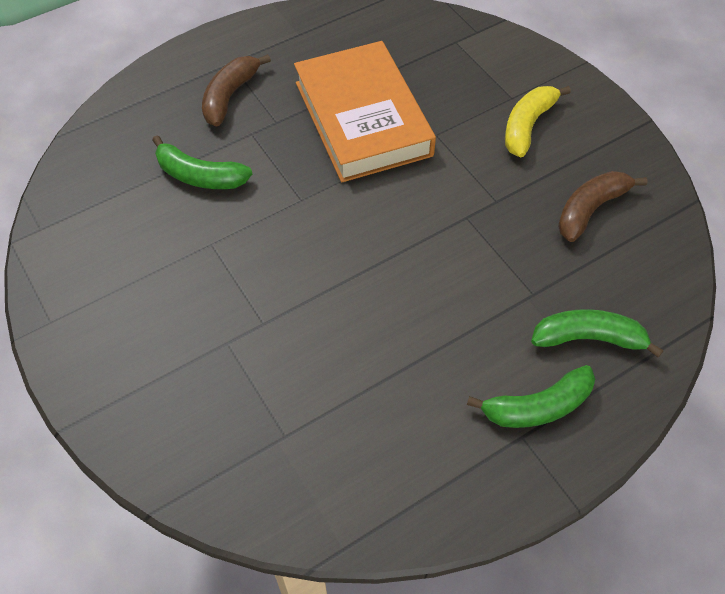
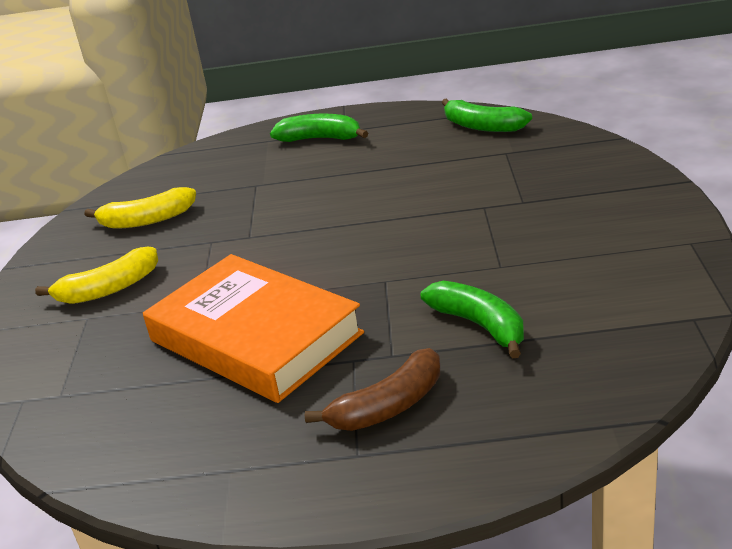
camera: 145 degrees left, 25 degrees down
orange book [294,41,436,182] -> orange book turned 60 degrees counterclockwise [143,254,364,403]
green banana [531,309,664,358] -> green banana moved to [442,98,532,132]
brown banana [558,171,648,242] -> yellow banana [84,187,196,228]

